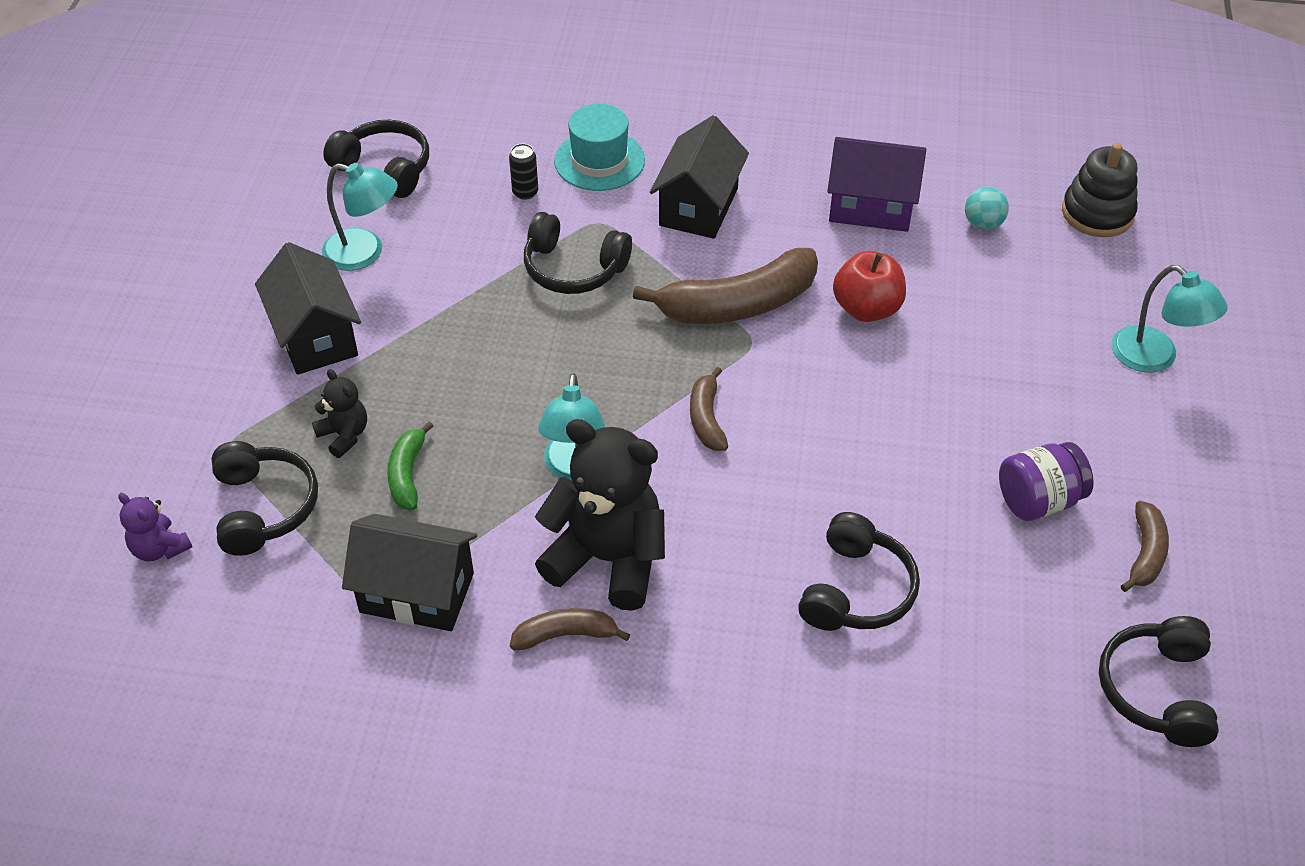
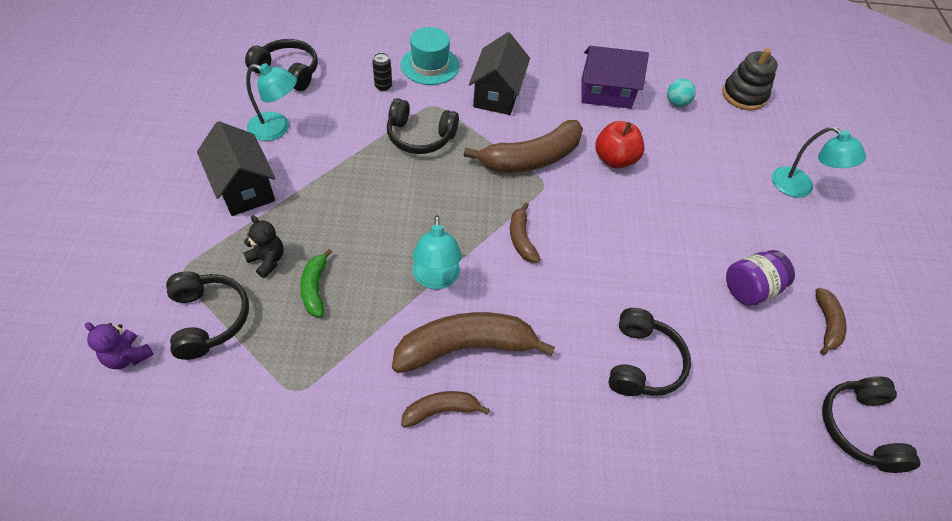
camera: 10 degrees left, 5 degrees up
black house [342,514,477,631] -> none
black teddy bear [535,419,665,611] -> brown banana [392,312,555,373]

